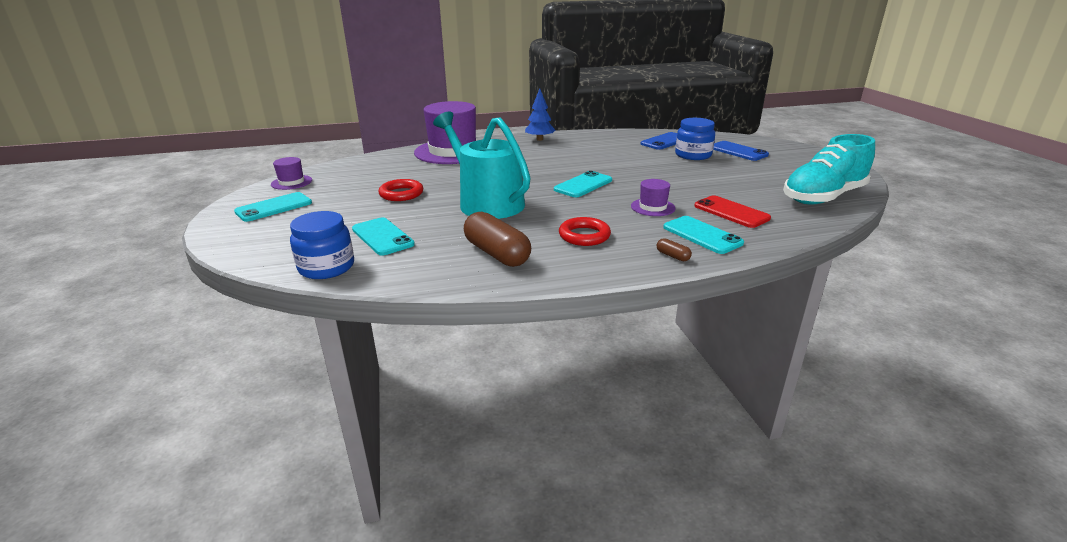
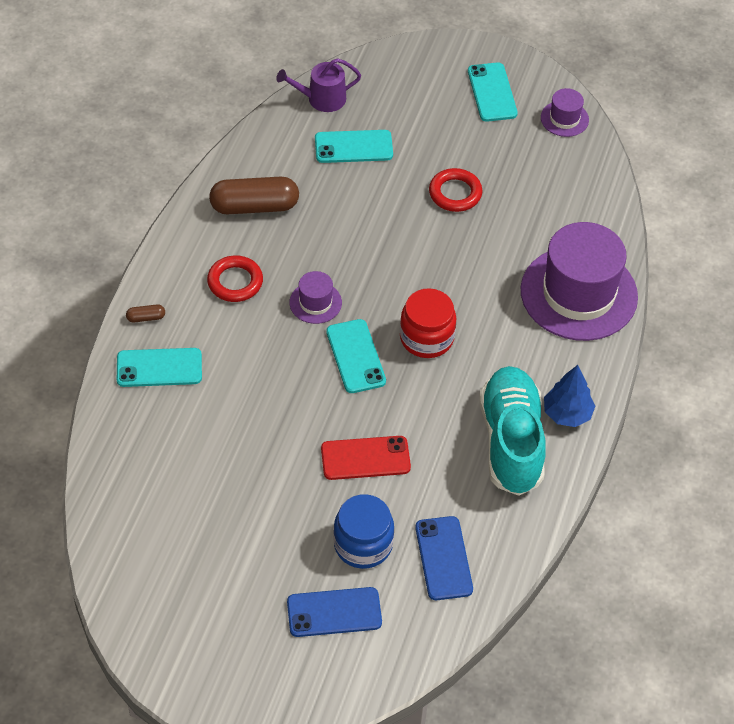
camera: 120 degrees right, 25 degrees up
blue jar [290,211,354,279] -> purple watering can [276,58,361,112]
turquoise watering can [433,112,531,219] -> none
purple hat [631,179,675,216] -> purple hat moved to [289,271,342,324]
red phone [694,195,771,228] -> red phone moved to [321,436,411,480]
turquoise shoe [783,134,875,204] -> turquoise shoe moved to [480,366,546,496]
none -> red jar [400,288,456,358]

